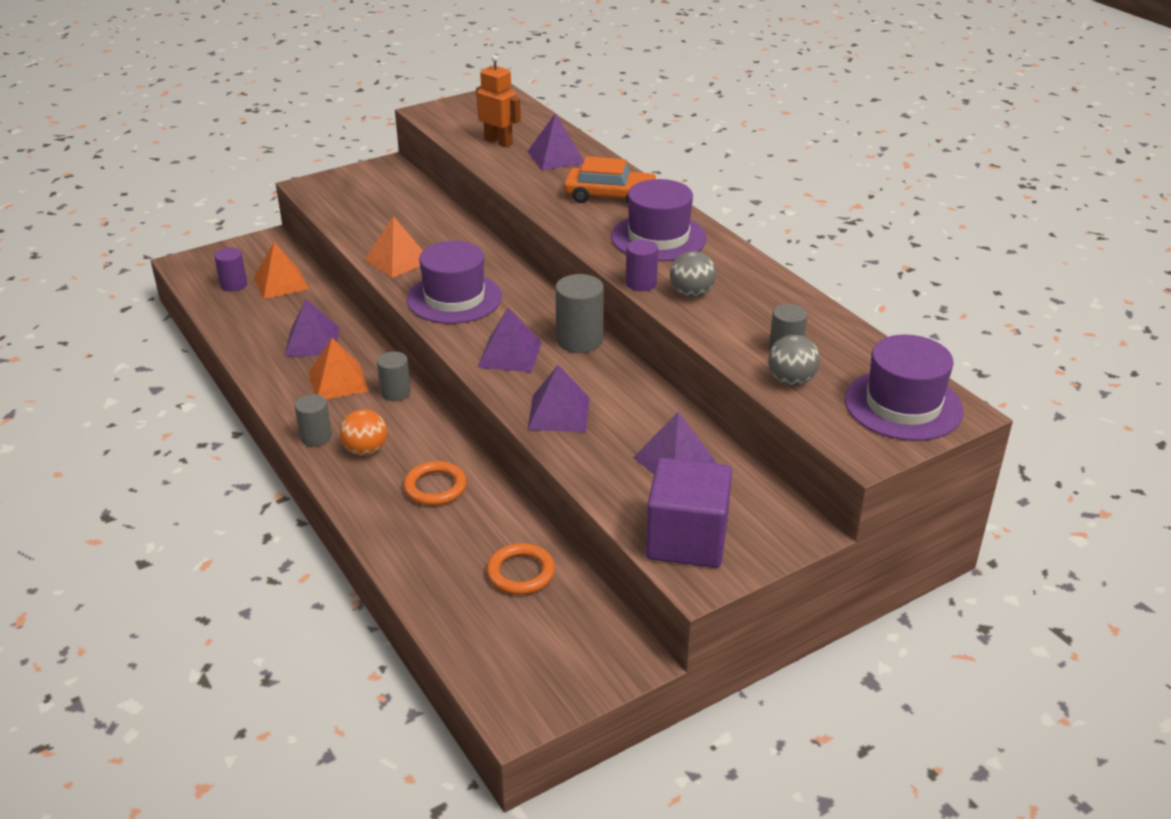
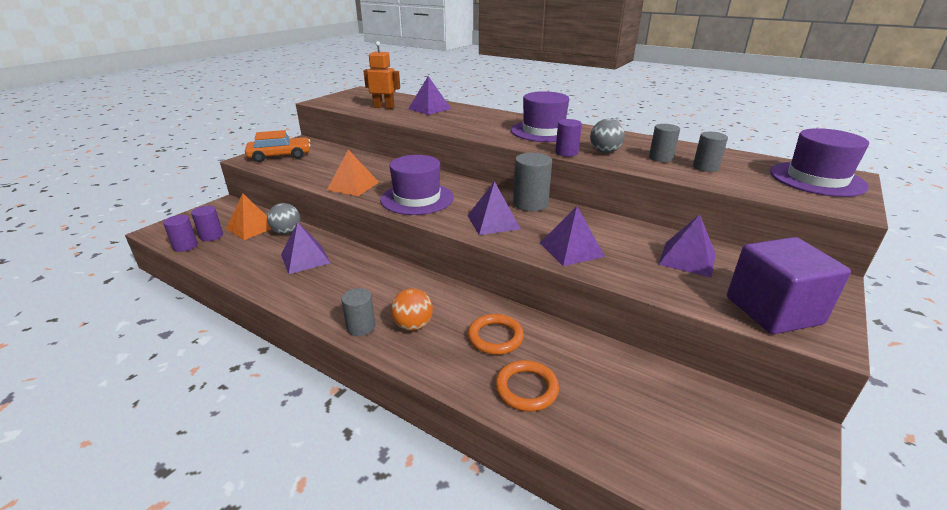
camera: 25 degrees left, 5 degrees down
orange pyramid [309,338,369,399] -> none
grey cylinder [377,351,411,401] -> grey cylinder moved to [649,124,680,162]
orange ring [486,543,555,595] -> orange ring moved to [495,360,559,411]
orange car [564,156,658,203] -> orange car moved to [245,130,311,162]
grey ball [768,335,820,386] -> grey ball moved to [267,203,301,234]
none -> purple cylinder [163,215,198,252]

